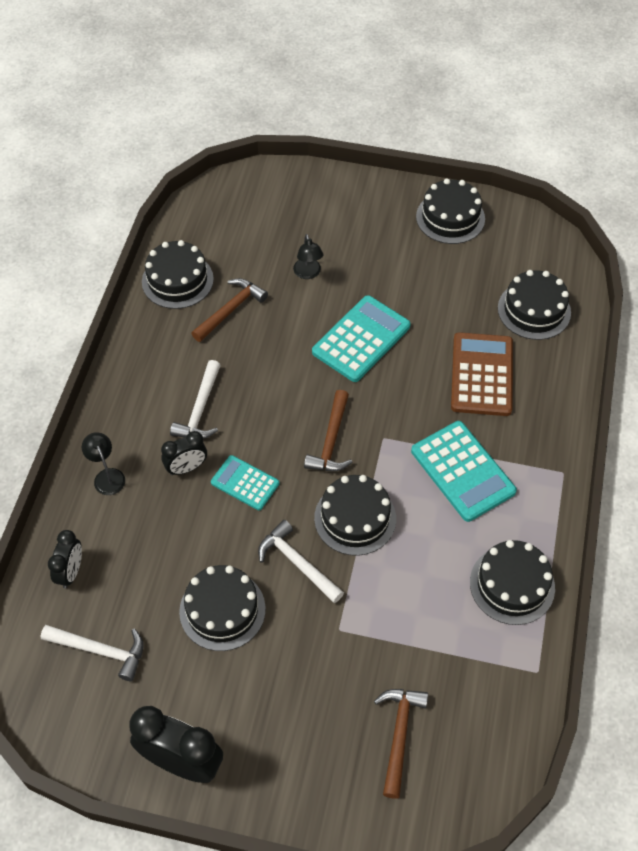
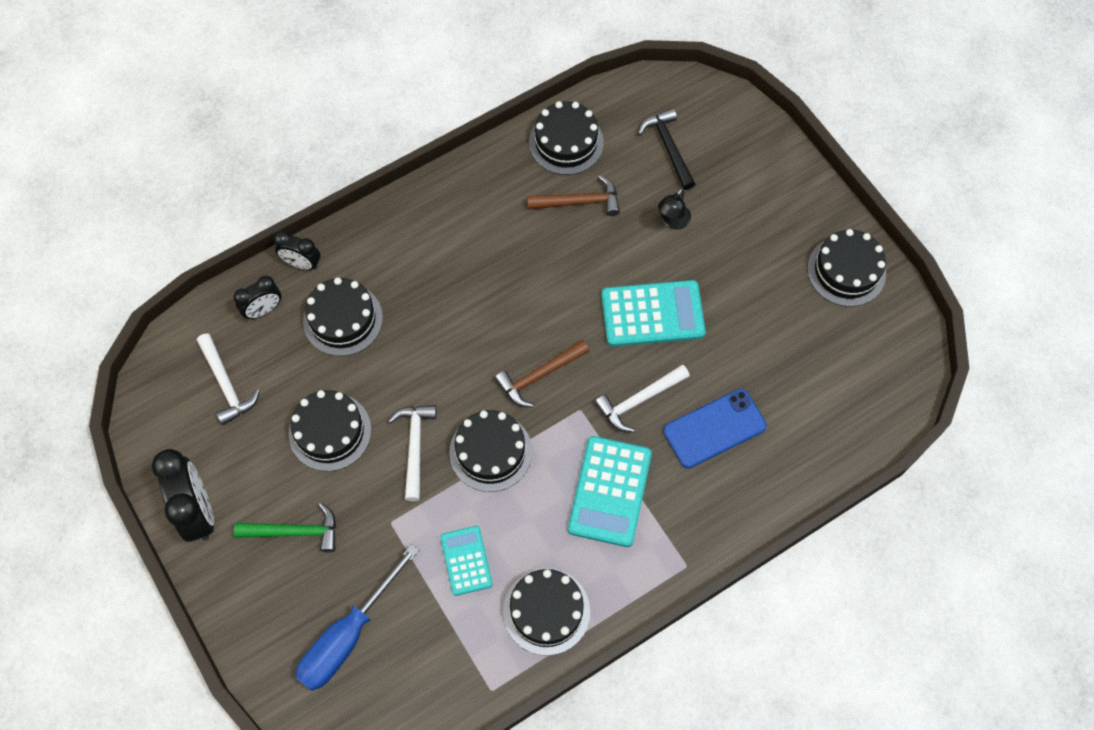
camera: 45 degrees right, 10 degrees up
black lamp [82,432,125,495] -> none
black clock [161,431,207,475] -> black clock moved to [274,231,321,270]
white hammer [170,360,221,439] -> white hammer moved to [594,365,690,432]
turquoise calculator [211,455,279,510] -> turquoise calculator moved to [440,526,493,596]
brown hammer [374,689,428,799] -> blue screwdriver [296,544,419,691]
brown calculator [451,332,513,416] -> blue phone [663,389,767,468]
black cake [498,270,571,340] -> black cake moved to [303,277,383,356]
none -> green hammer [234,503,336,552]
none -> black hammer [638,108,695,190]

